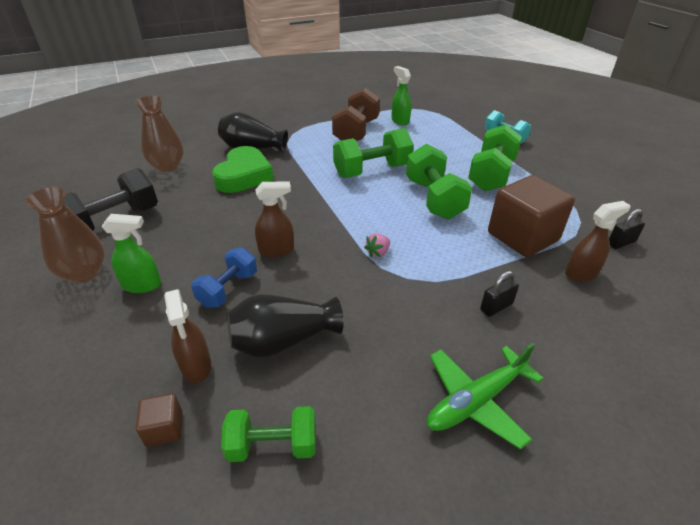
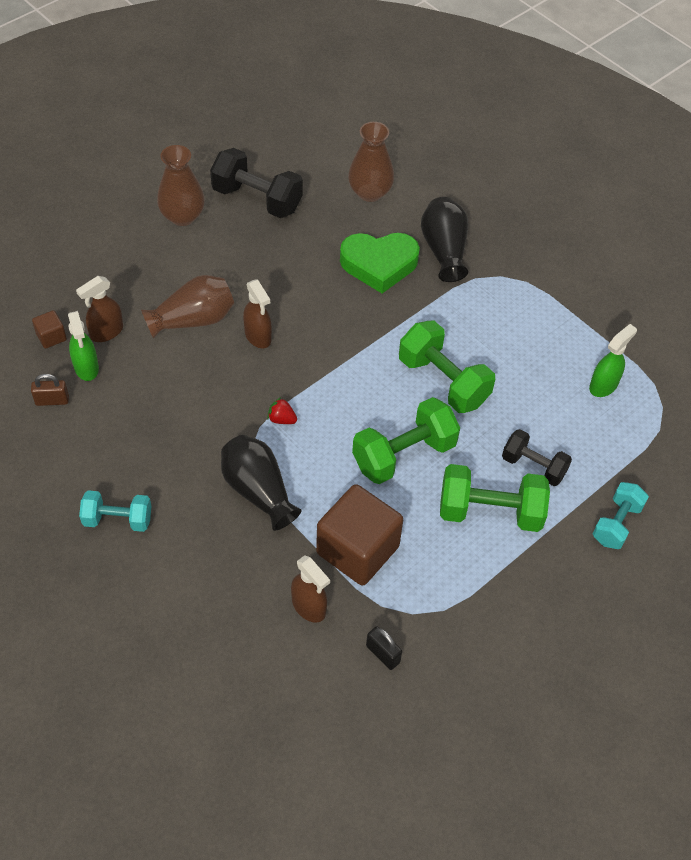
camera: 70 degrees right, 15 degrees up
green spray bottle [101,214,161,293] -> green spray bottle moved to [68,311,99,381]
blue dumbbell [191,247,257,308] -> brown vase [141,275,234,338]
green dumbbell [221,406,316,462] -> brown padlock [31,374,69,406]
black vase [227,294,344,358] -> black vase moved to [221,435,302,531]
brown dumbbell [332,88,380,141] -> none
pink strawberry [364,233,390,258] -> red strawberry [267,397,297,424]
green plane [427,343,544,450] -> turquoise dumbbell [79,490,152,532]
black padlock [480,271,519,317] -> none
none -> black dumbbell [502,429,572,486]

